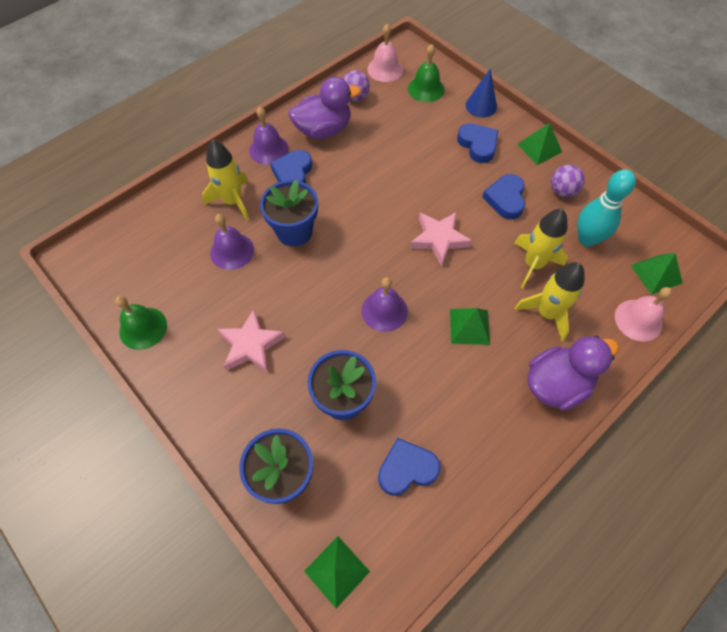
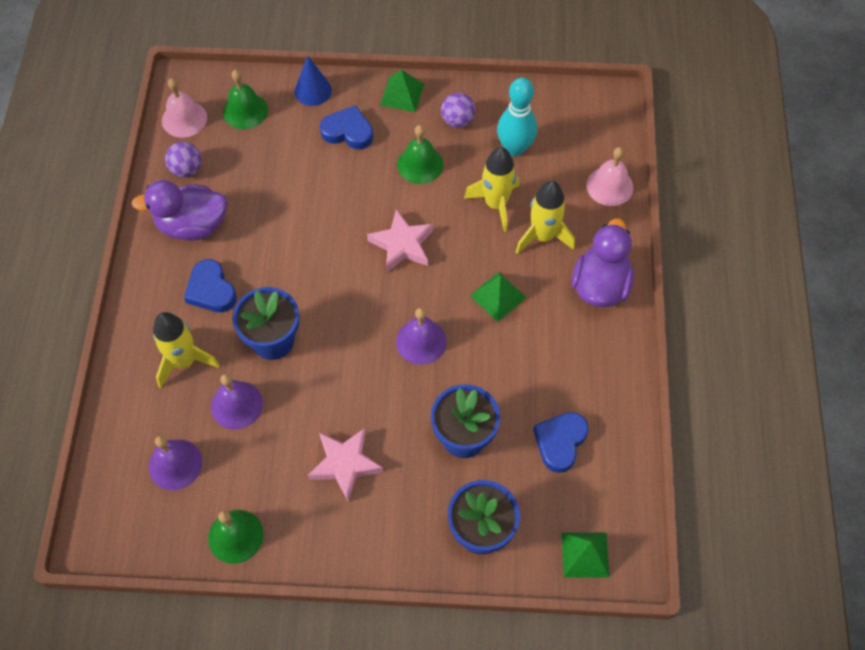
camera: 45 degrees left, 0 degrees up
purple bell [249,107,289,165] -> purple bell moved to [149,436,202,490]
purple duck [289,77,361,139] -> purple duck turned 120 degrees counterclockwise [131,180,228,241]
blue heart [482,174,525,220] -> green bell [397,125,443,184]
green pyramid [631,253,683,295] -> none

